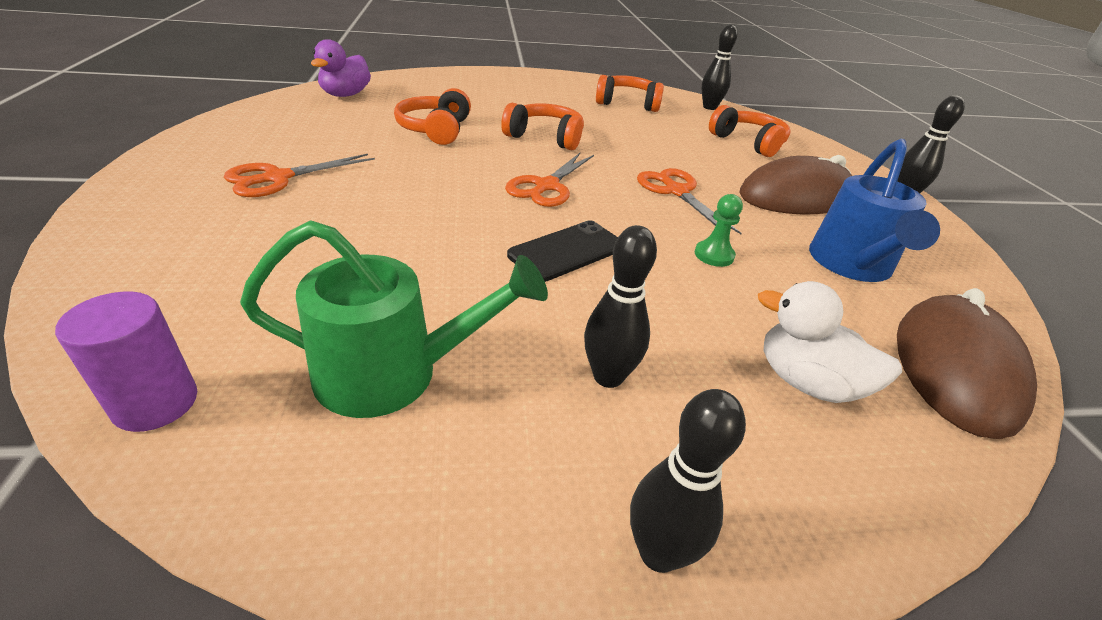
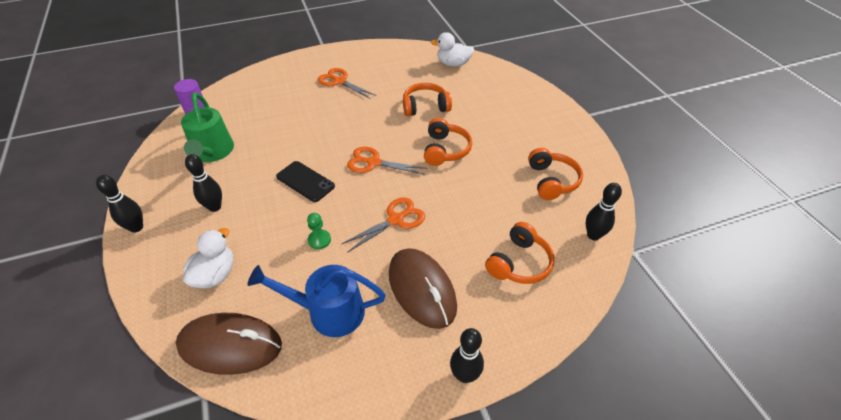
camera: 80 degrees right, 10 degrees up
purple duck [311,39,371,97] -> white duck [431,32,474,67]

